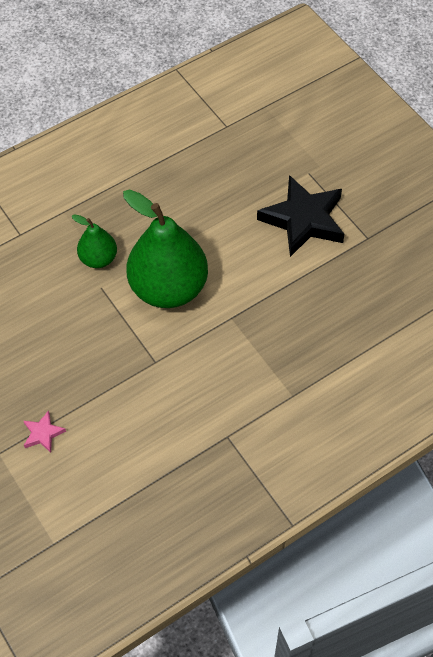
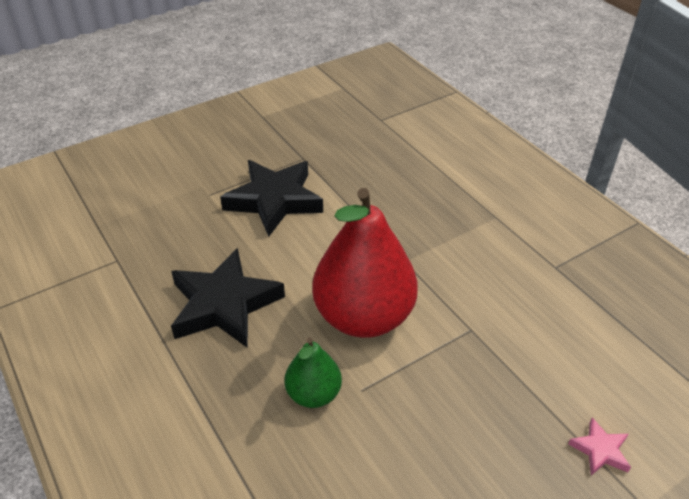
camera: 90 degrees left, 15 degrees down
green pear [123,189,208,308] -> red pear [312,188,418,338]
none -> black star [171,248,285,348]

